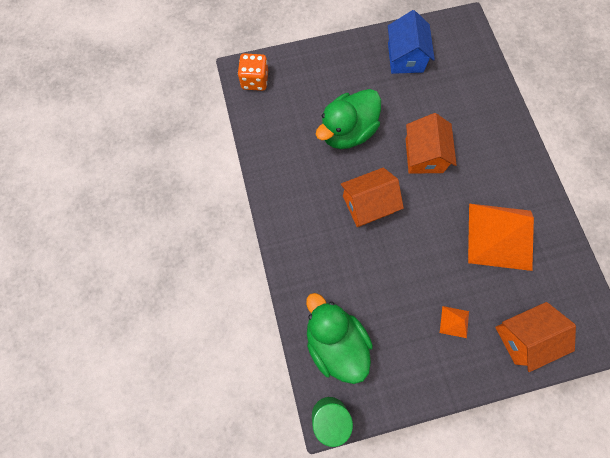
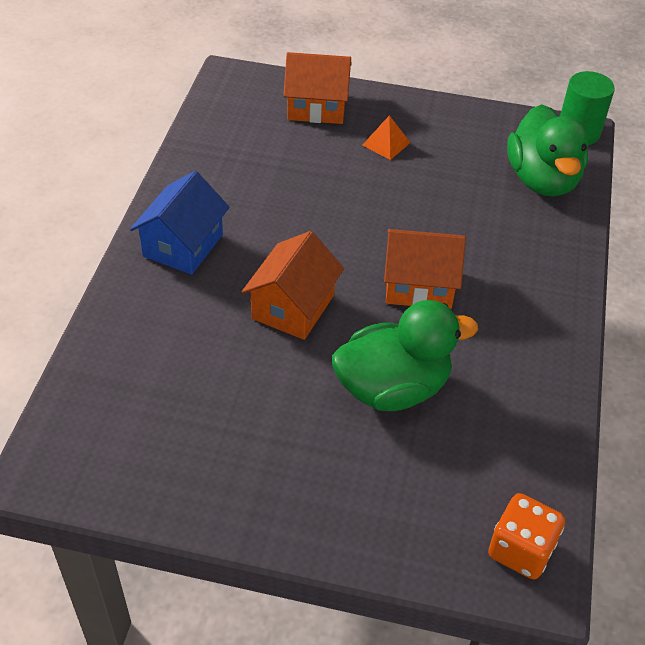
camera: 155 degrees left, 25 degrees down
blue house [388,10,435,74] -> blue house moved to [130,171,230,275]
orange pyramid [468,204,534,271] -> none

